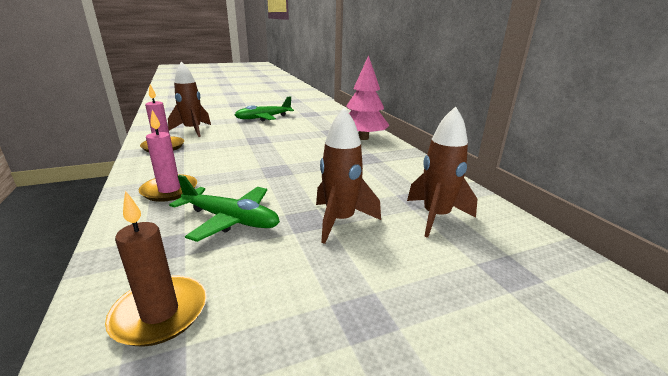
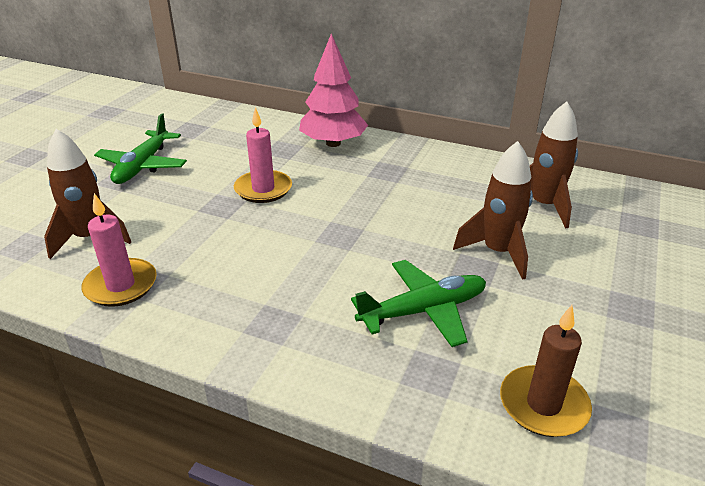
camera: 45 degrees left, 10 degrees up
pink candle [139,110,197,202] -> pink candle moved to [234,107,292,203]

